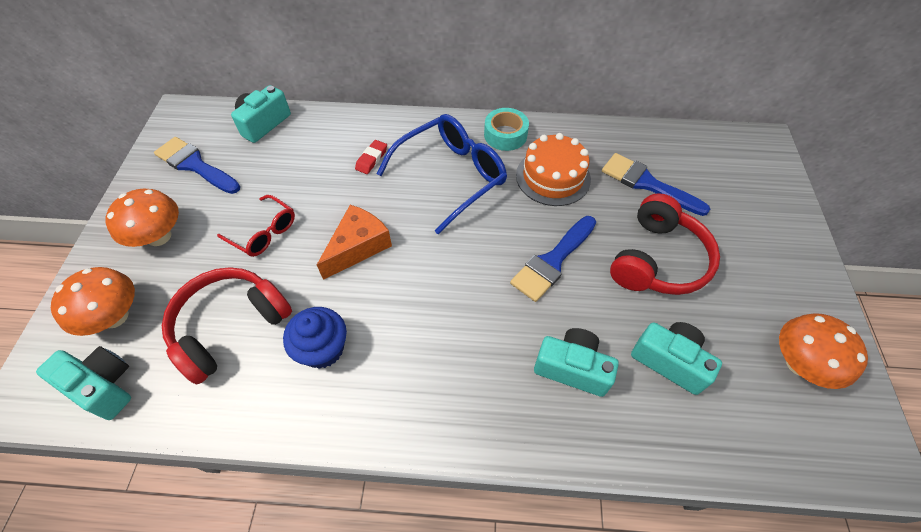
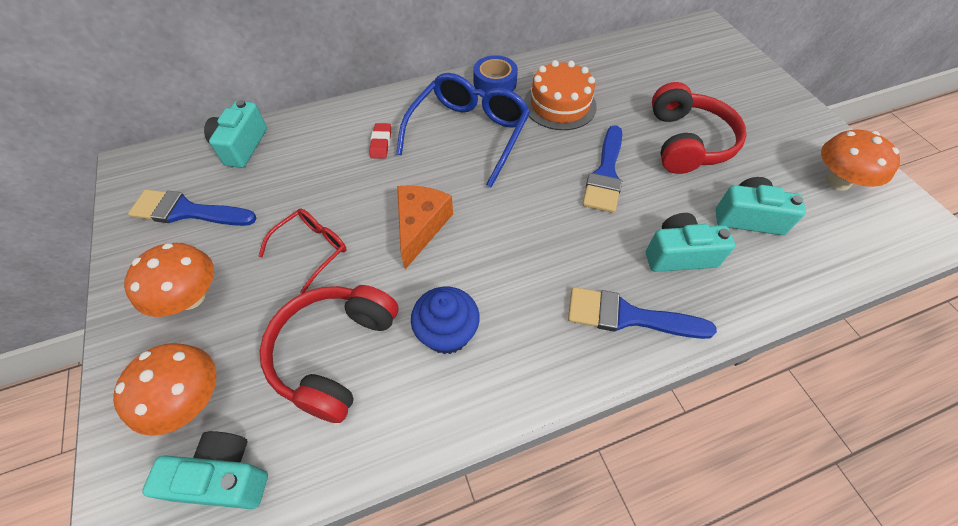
camera: 25 degrees left, 0 degrees up
red glasses [217,195,295,257] -> red glasses turned 60 degrees counterclockwise [259,208,347,293]
turquoise tape [484,108,529,151] -> blue tape [473,55,518,92]
blue brush [602,153,710,216] -> blue brush moved to [568,287,717,339]

